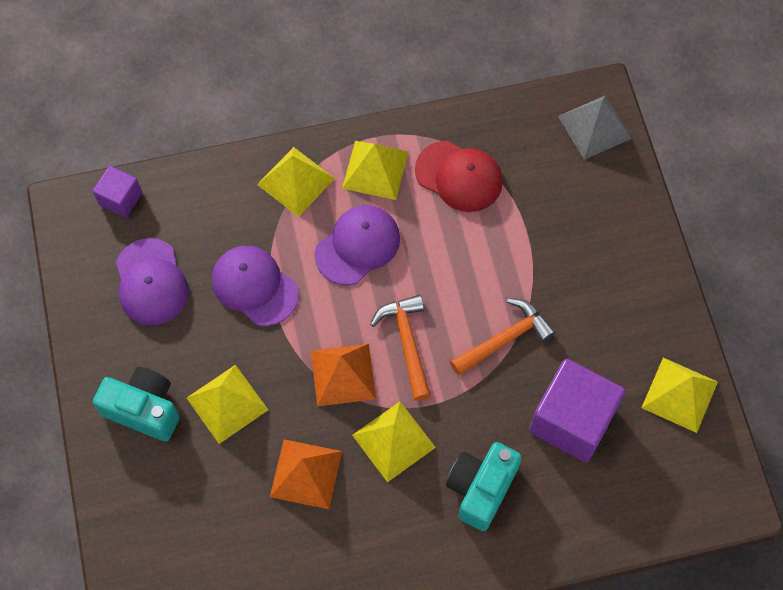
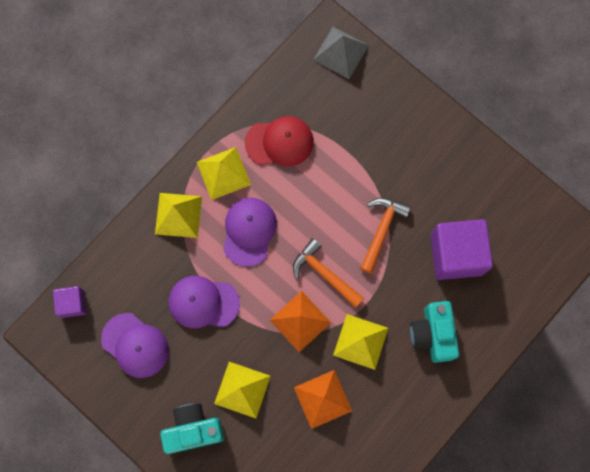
camera: 35 degrees left, 10 degrees up
yellow pyramid [641,358,718,433] -> none

